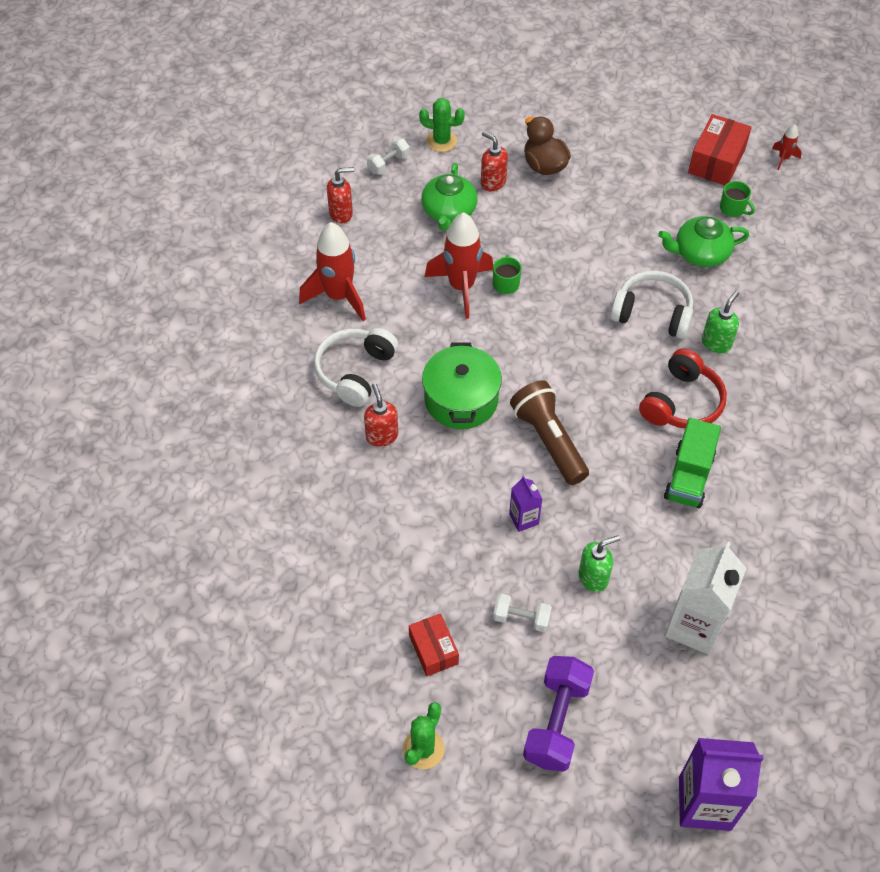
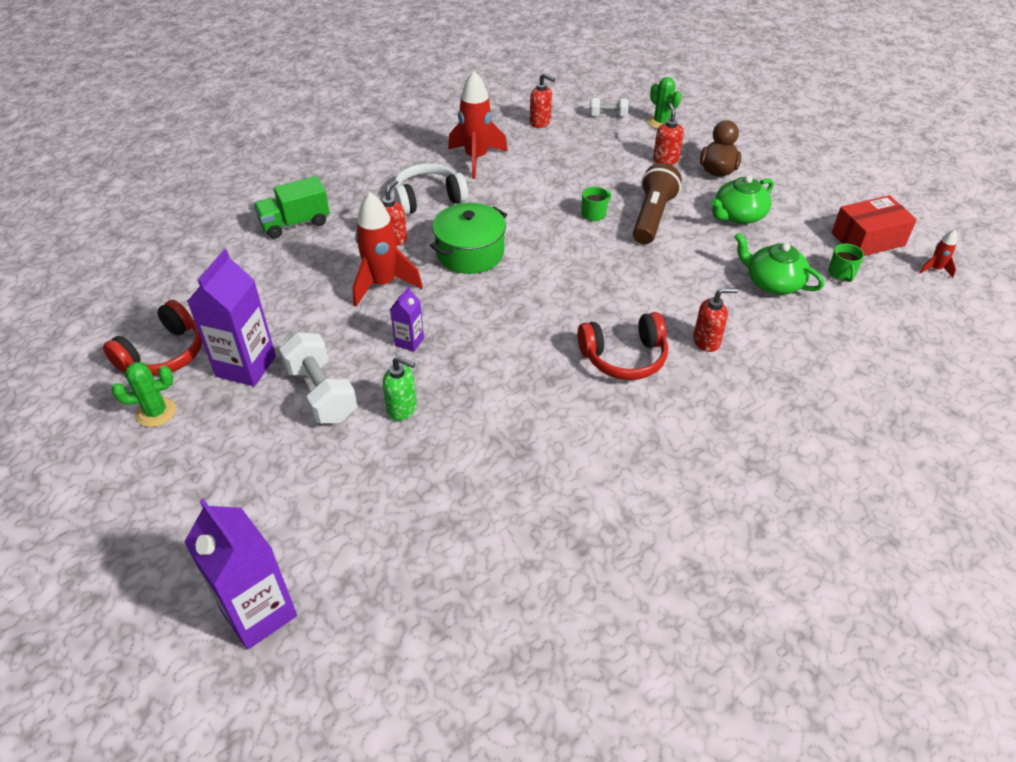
camera: 45 degrees right, 10 degrees down
red box [409,613,459,676] -> purple carton [187,249,276,386]
green teapot [421,163,478,231] -> green teapot moved to [711,175,774,224]
red rocket [425,212,493,319] -> red rocket moved to [353,192,423,307]
white dumbbell [493,594,552,632] -> white dumbbell [279,332,357,423], size x1.82
brown flashlight [510,380,589,485] -> brown flashlight moved to [633,163,682,245]
purple dumbbell [523,656,594,772] -> none
white headphones [610,271,693,339] -> none
green truck [664,418,721,508] -> green truck moved to [254,176,330,239]
white carton [665,542,747,655] -> none
green soap dispenser [702,291,739,353] -> red soap dispenser [693,288,738,352]
none -> red headphones [103,300,203,376]

